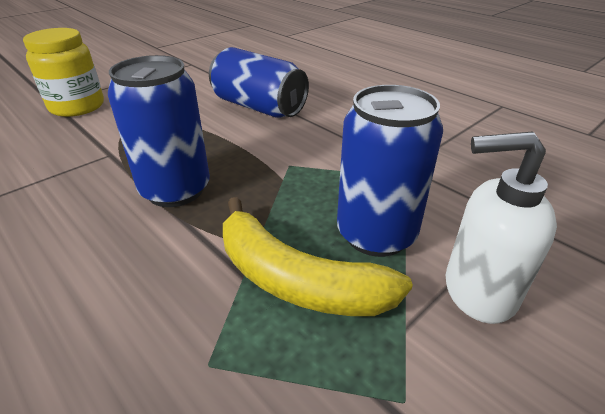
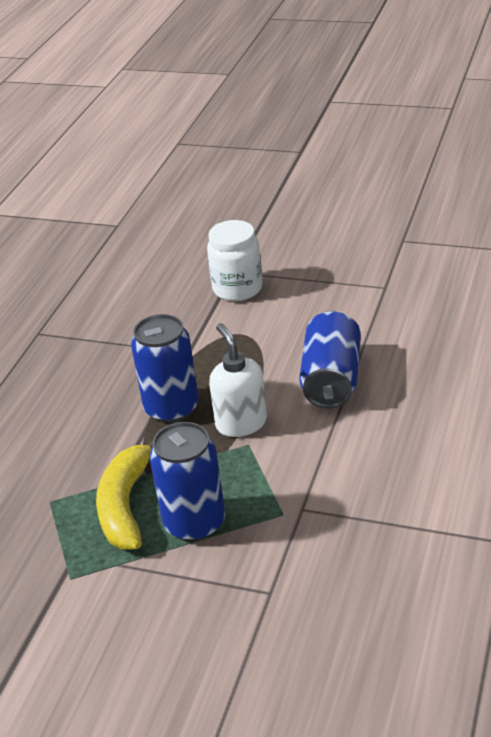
camera: 65 degrees right, 0 degrees up
yellow jar [23,28,104,117] -> white jar [207,220,263,301]
white soap dispenser [446,132,557,324] -> white soap dispenser moved to [209,323,267,437]

